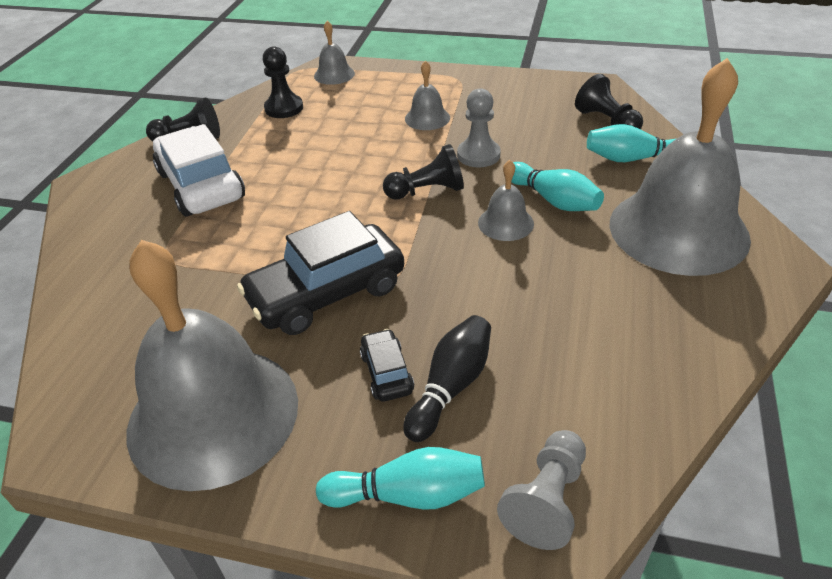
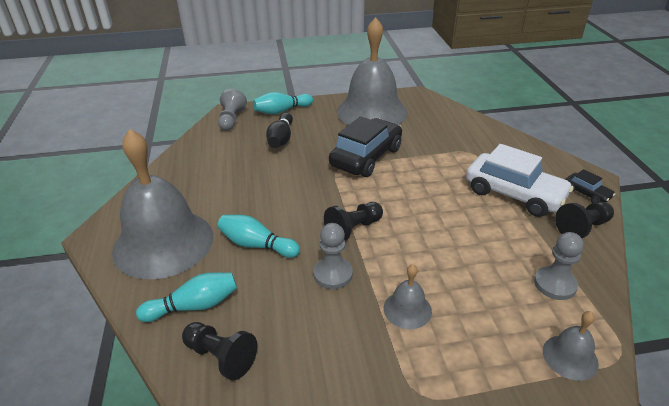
camera: 155 degrees right, 5 degrees down
black pawn [263,46,303,118] -> grey pawn [534,232,584,300]
black car [360,329,414,402] -> black car moved to [565,169,615,203]
grey bell [478,160,534,241] -> none

